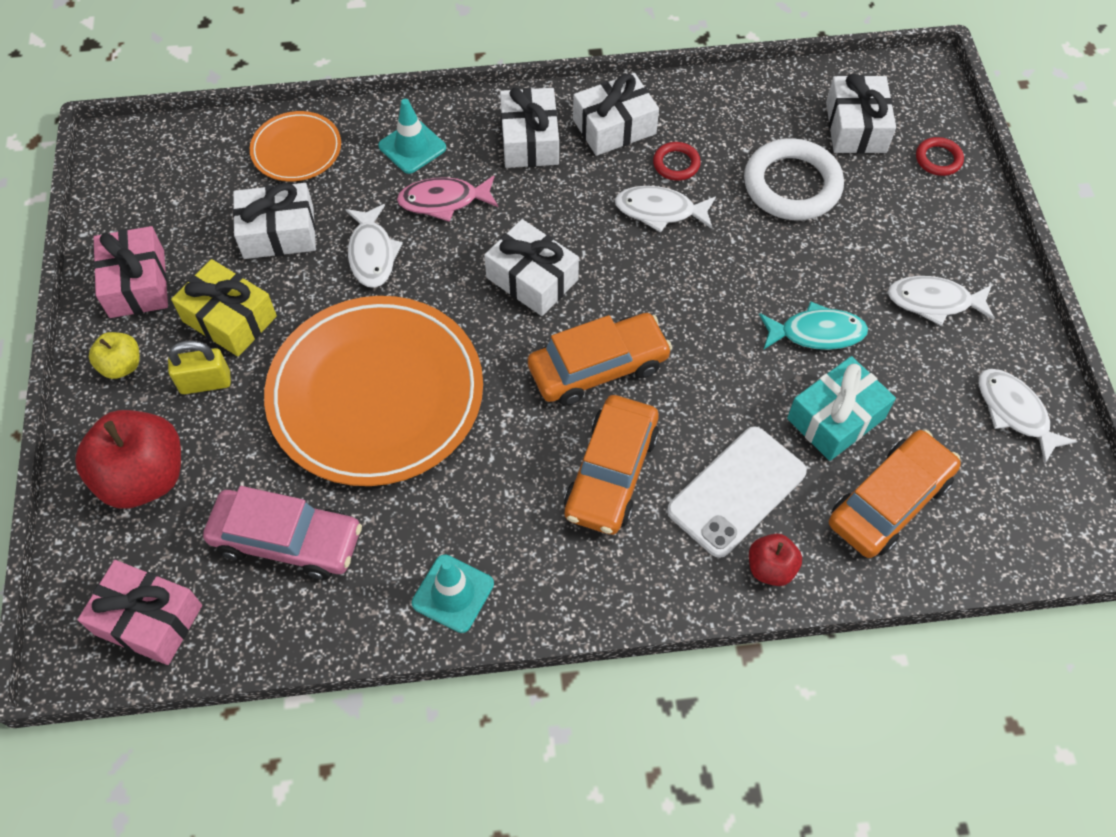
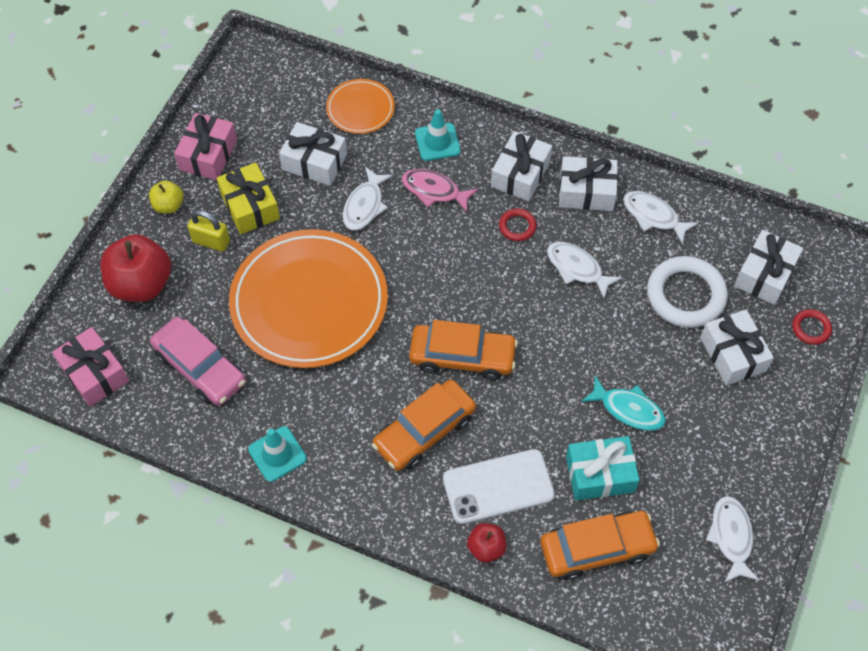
camera: 30 degrees right, 0 degrees up
white gift [484,219,579,316] -> white gift moved to [700,310,774,386]
red ring [653,142,701,181] -> red ring moved to [499,208,537,241]
white fish [888,276,995,326] -> white fish moved to [623,191,698,245]

